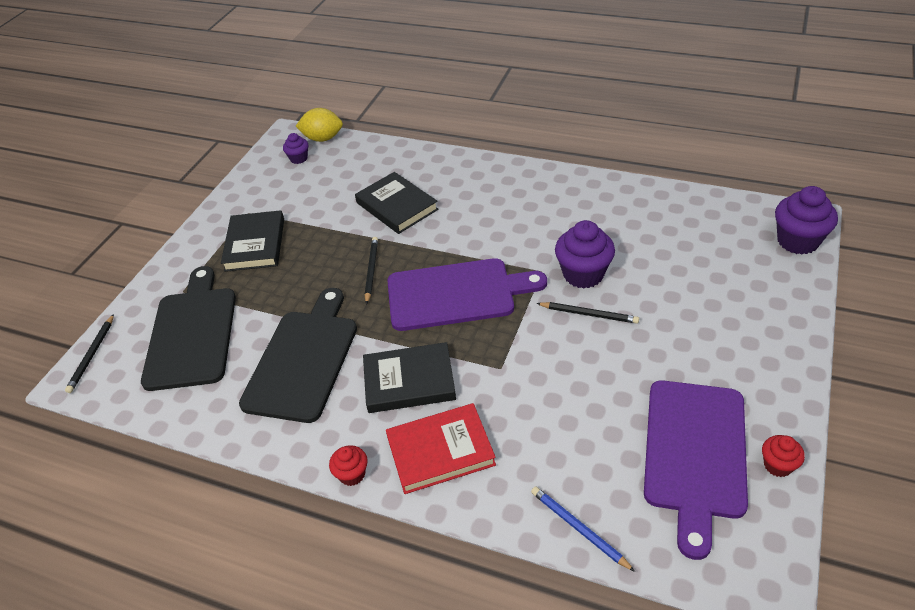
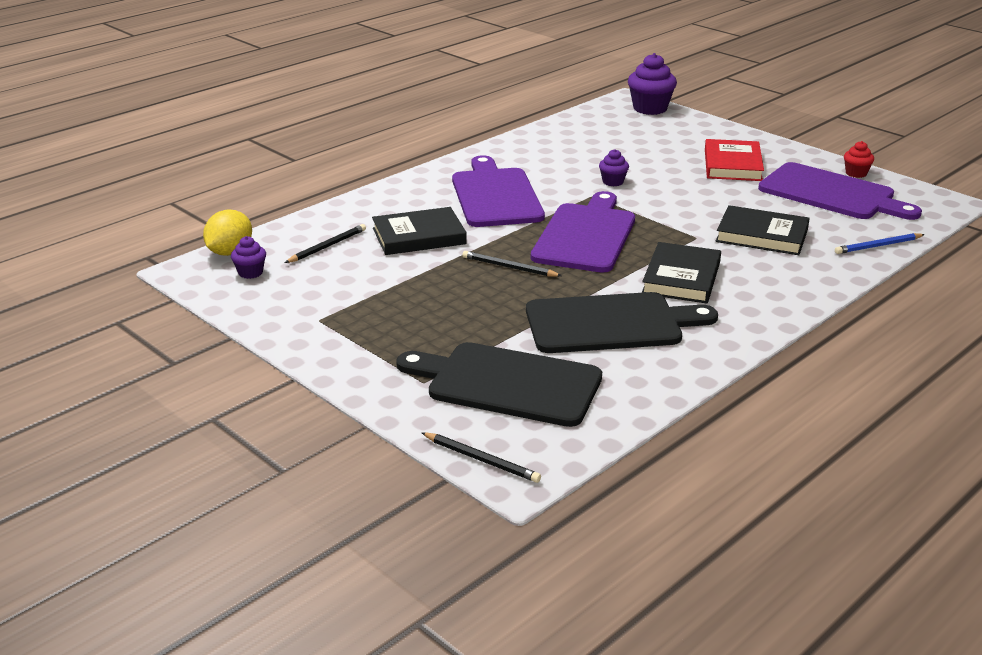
camera: 70 degrees left, 15 degrees down
black book [221,210,284,272] -> black book moved to [716,205,810,255]
black cutting board [239,288,357,423] -> black cutting board turned 135 degrees clockwise [526,292,718,353]
red cupcake [329,445,368,486] -> none
red book [386,403,496,494] -> red book moved to [705,139,764,181]
black pencil [536,302,639,324] -> black pencil moved to [285,224,366,263]
purple cupcake [555,220,615,289] -> purple cupcake [599,149,629,186], size x0.54
none -> purple cutting board [452,155,545,227]

